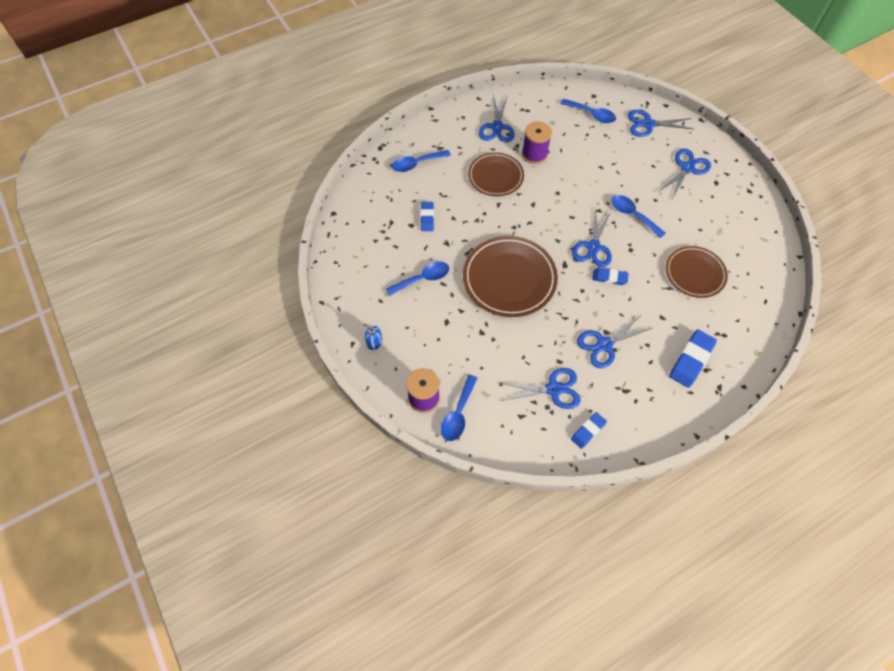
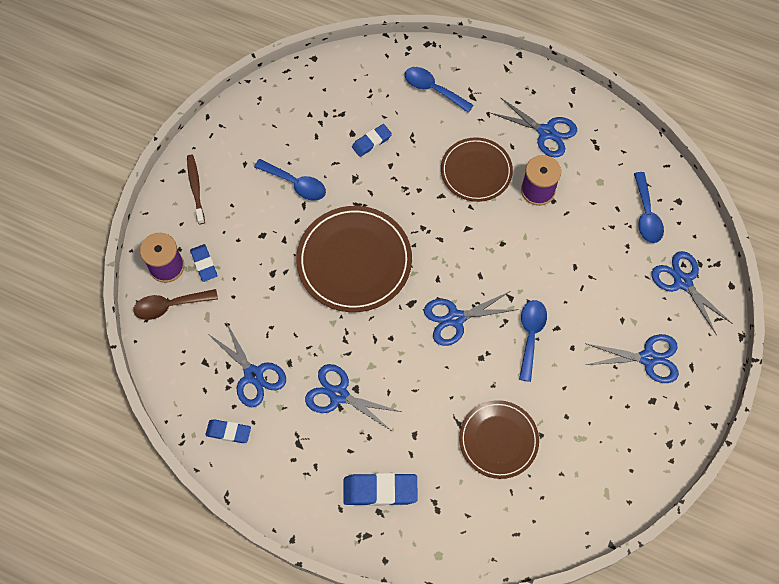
camera: 55 degrees right, 5 degrees up
blue soap dispenser [363,323,382,350] -> brown toothbrush [187,155,205,224]
blue spoon [441,375,478,441] -> brown spoon [133,289,218,320]
blue scissors [479,95,515,142] -> blue scissors turned 120 degrees counterclockwise [491,97,577,157]
blue eraser [592,268,629,285] -> blue eraser moved to [190,244,218,282]

